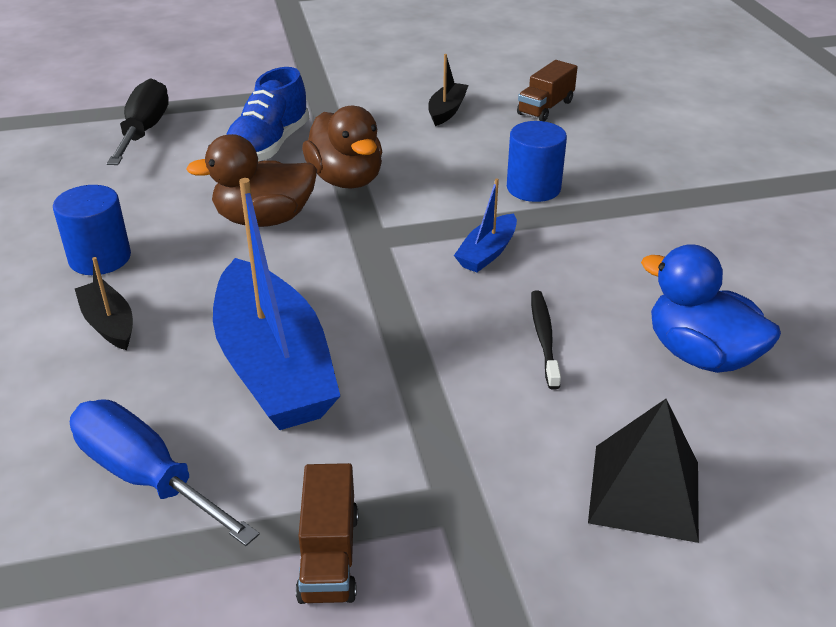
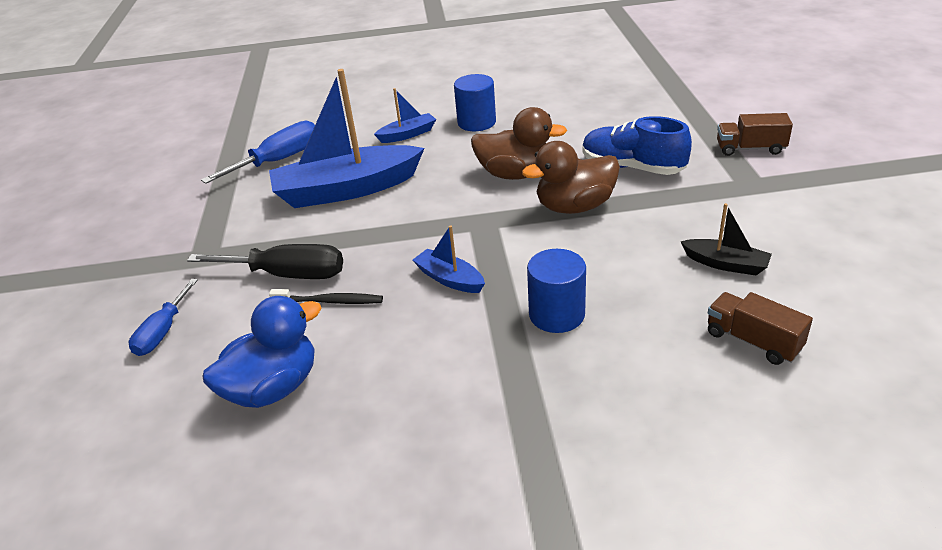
camera: 100 degrees right, 0 degrees up
black boat [75,257,133,350] -> blue boat [374,88,436,143]
black screwdriver [107,78,169,165] -> black screwdriver moved to [187,244,343,279]
brown duck [186,134,317,227] -> brown duck turned 105 degrees clockwise [471,107,567,180]
brown truck [296,463,358,604] -> brown truck moved to [717,113,793,156]
black pyramid [588,399,699,543] -> blue screwdriver [129,279,198,356]

